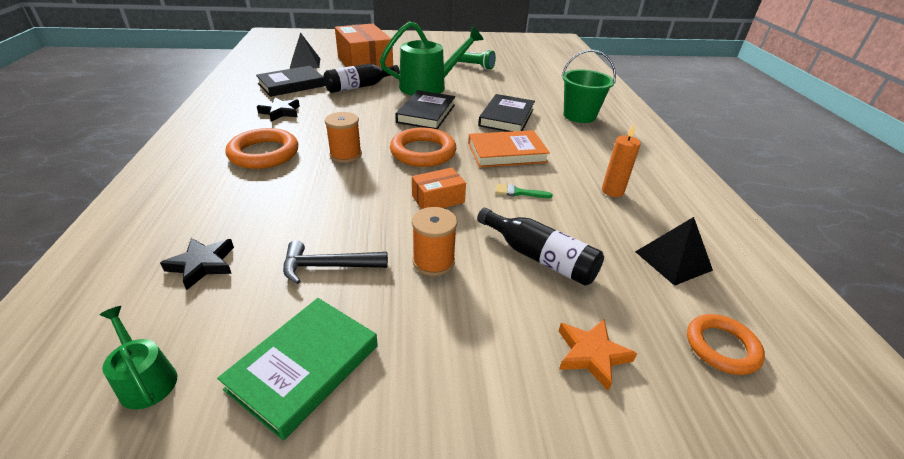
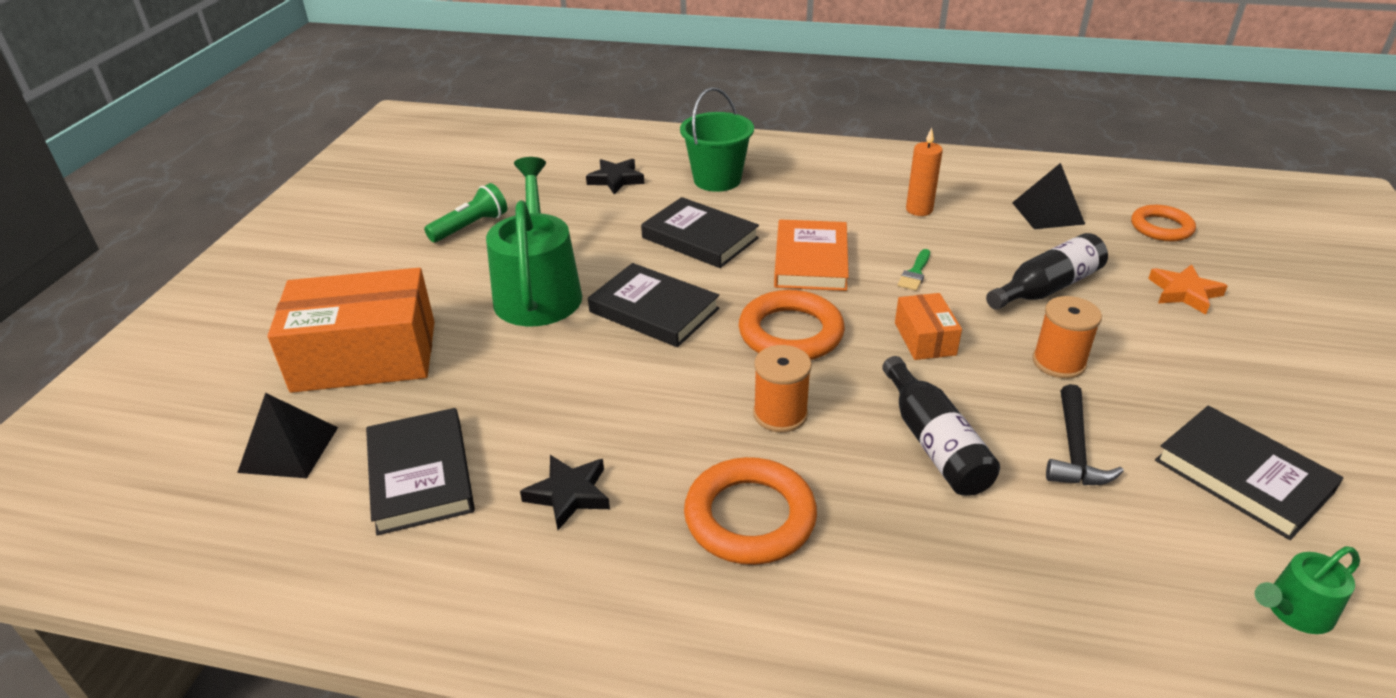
camera: 70 degrees left, 0 degrees up
black star [160,238,234,290] -> black star moved to [586,159,644,194]
green book [217,298,378,440] -> black book [1155,406,1344,540]
black bottle [324,64,400,93] -> black bottle moved to [882,356,1000,496]

